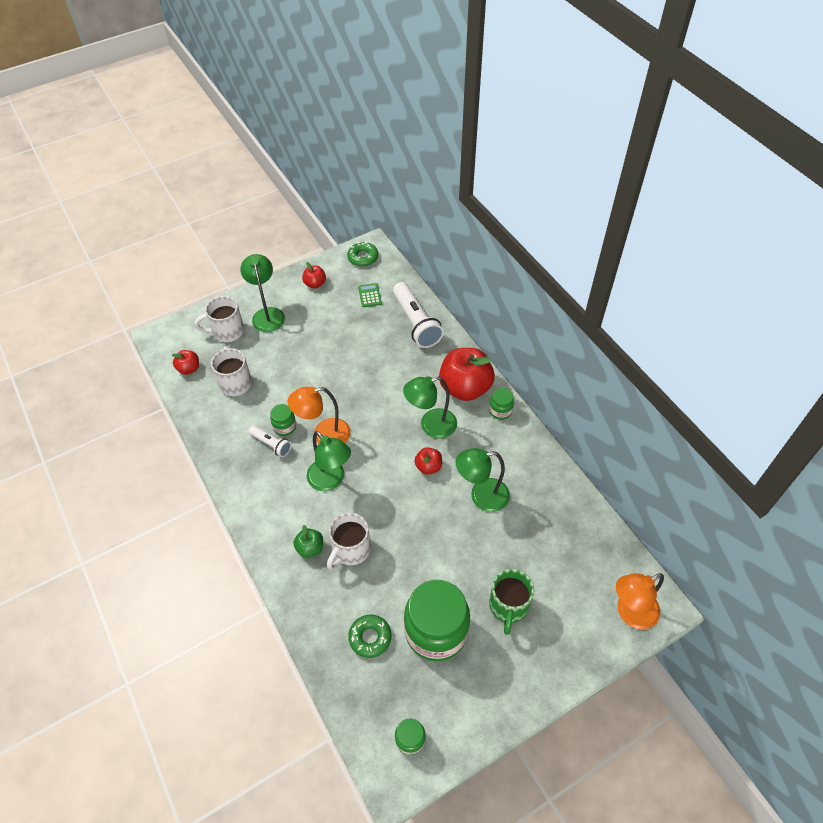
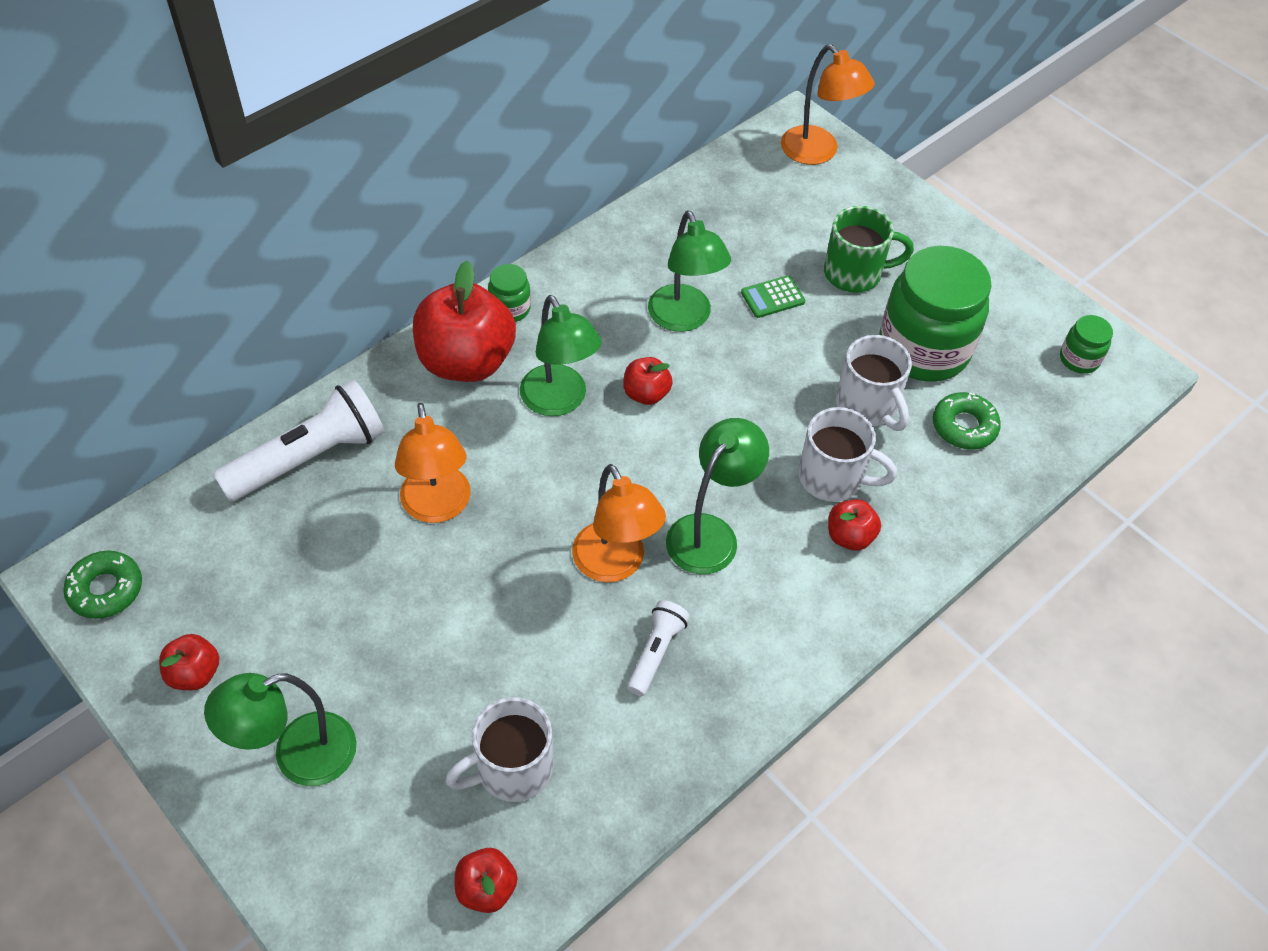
camera: 105 degrees left, 0 degrees up
white mug [195,296,244,342] -> white mug moved to [836,335,912,431]
green jar [270,404,296,436] -> none
green apple [293,525,323,558] -> red apple [828,499,881,551]
green calculator [358,283,382,307] -> green calculator moved to [741,275,805,318]
none -> orange lamp [395,403,471,523]

